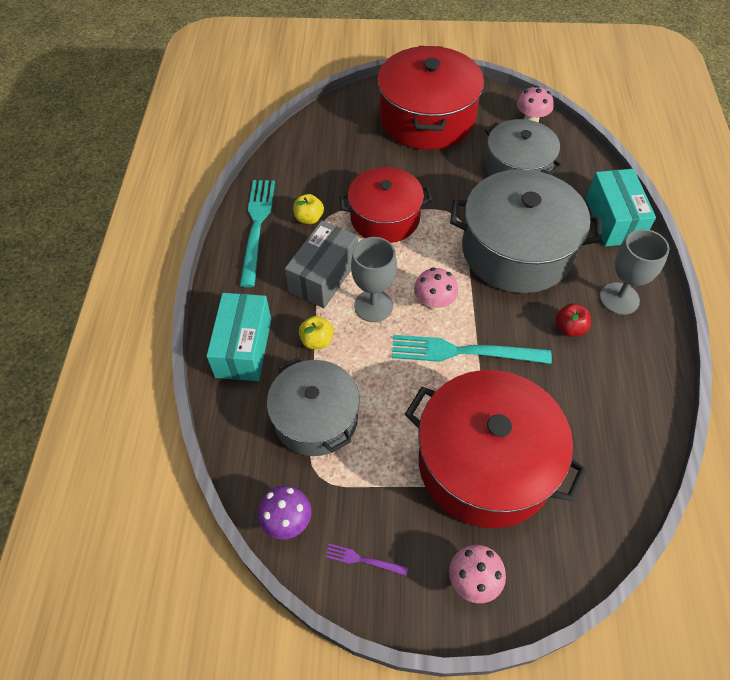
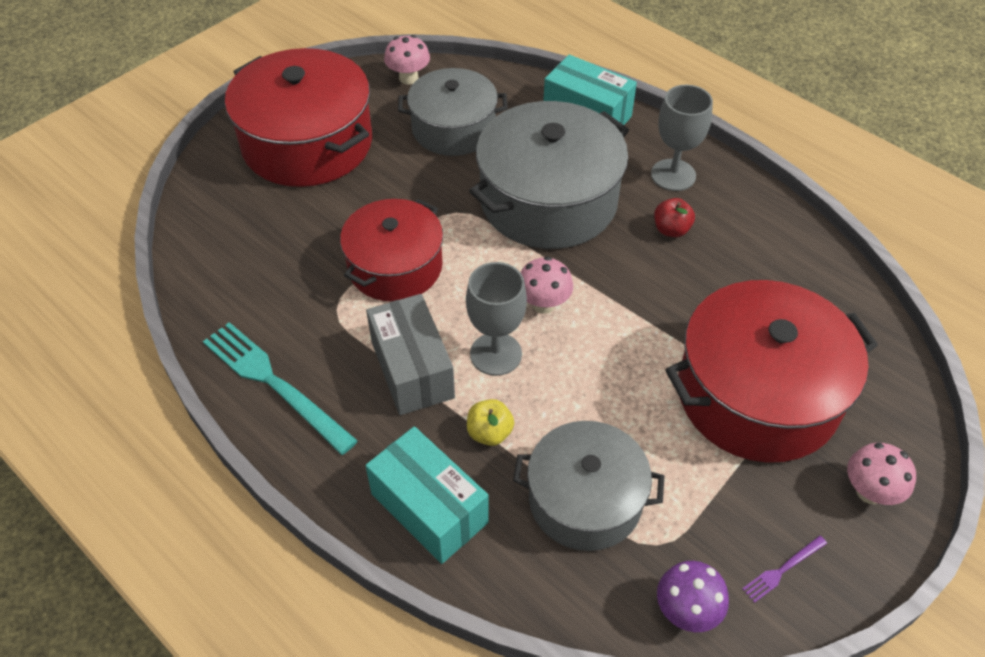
camera: 50 degrees left, 5 degrees down
yellow apple [293,194,324,224] -> none
turquoise fork [392,335,552,364] -> none

